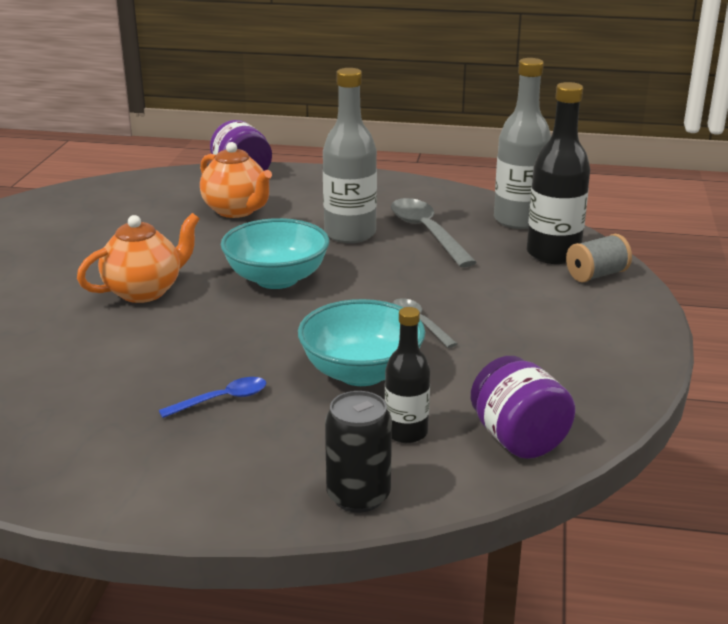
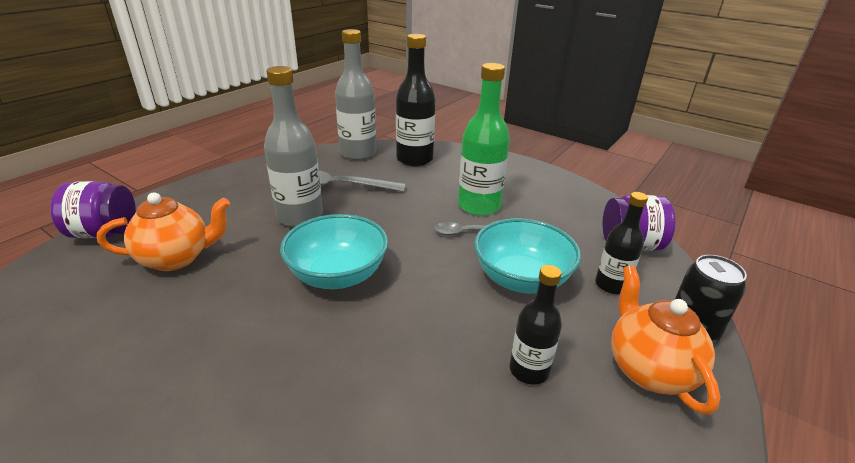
camera: 65 degrees left, 5 degrees up
orange teapot [77,213,199,303] -> orange teapot moved to [611,266,720,415]
blue spoon [159,377,267,418] -> black bottle [510,265,562,384]
grey spool [566,234,632,283] -> none
none -> green bottle [458,63,510,216]

